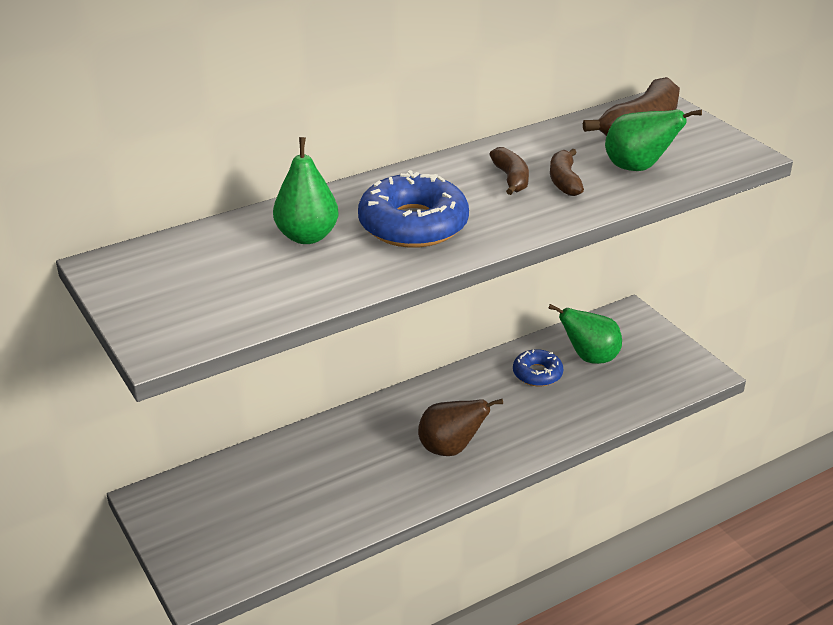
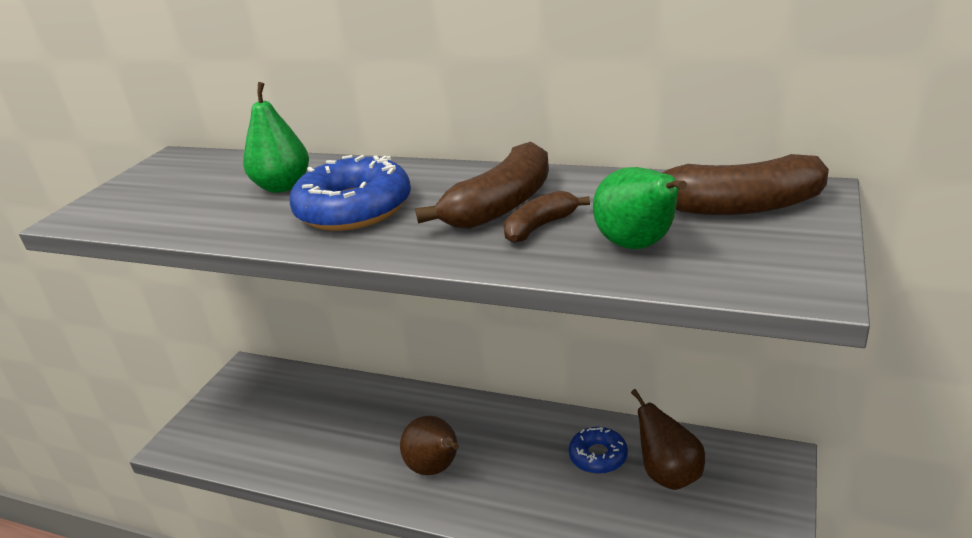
camera: 55 degrees right, 5 degrees down
brown banana [489,147,529,195] -> brown banana [415,142,549,229], size x1.76
green pear [548,304,622,364] -> brown pear [631,389,705,490]

